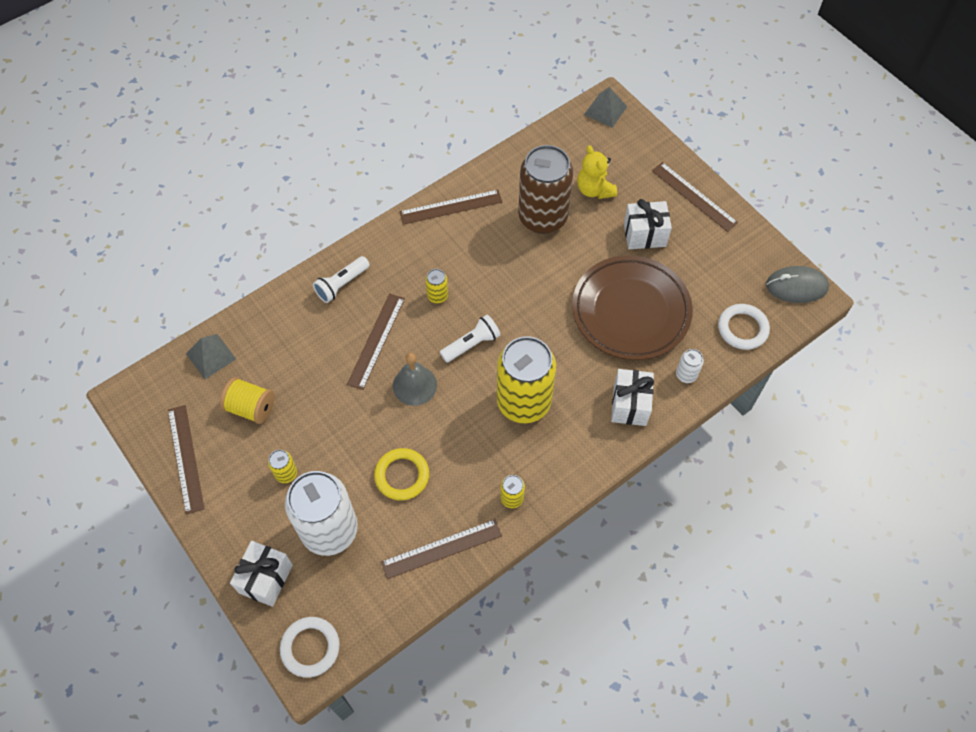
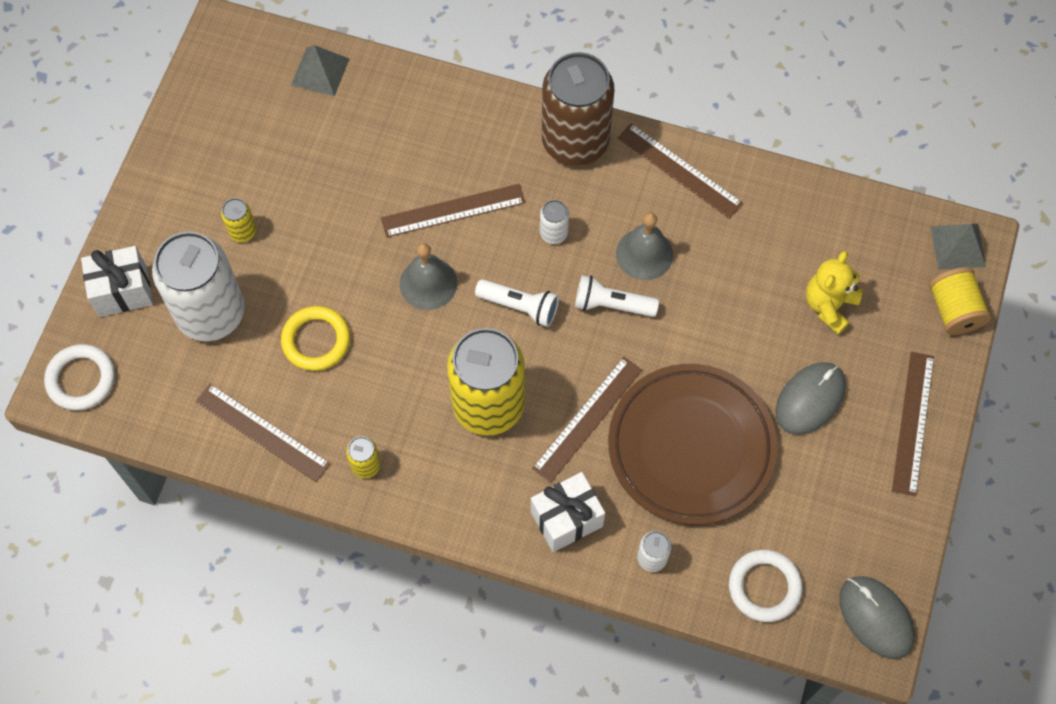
camera: 55 degrees right, 5 degrees up
brown ruler [168,405,204,515] -> brown ruler moved to [532,357,642,483]
yellow spool [220,377,275,424] -> yellow spool moved to [929,267,991,335]
white flashlight [313,256,370,303] -> white flashlight moved to [575,275,659,317]
yellow can [425,269,448,303] -> white can [540,200,569,244]
brown can [518,145,573,234] -> brown can moved to [542,52,615,166]
white gift [624,199,672,249] -> grey mouse [776,362,846,435]
none -> grey bell [616,212,673,280]

